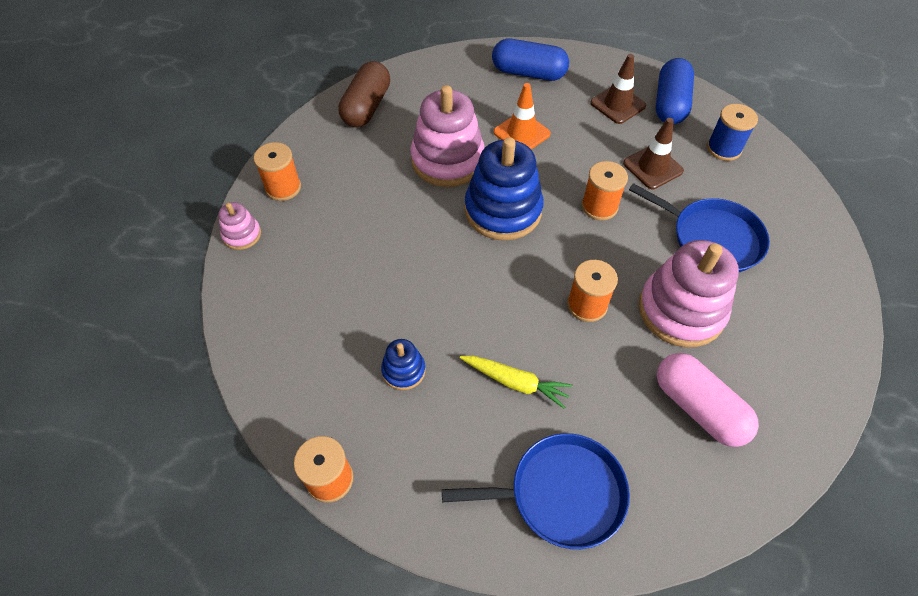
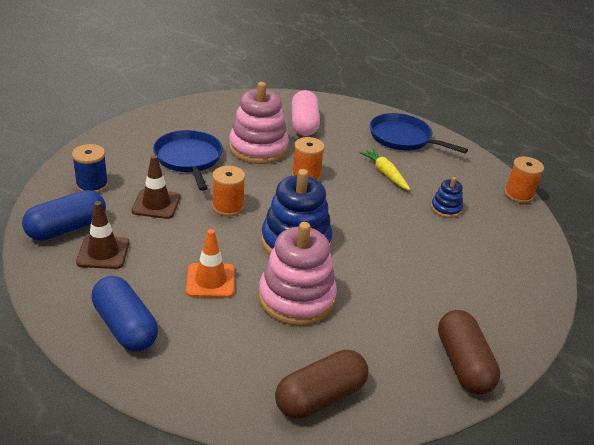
camera: 145 degrees left, 20 degrees down
pink stacking toy [218,202,261,250] -> none
orange spool [254,142,301,201] -> brown capsule [438,310,501,395]

